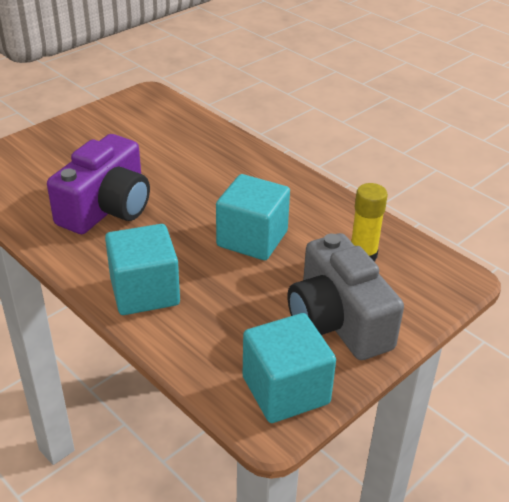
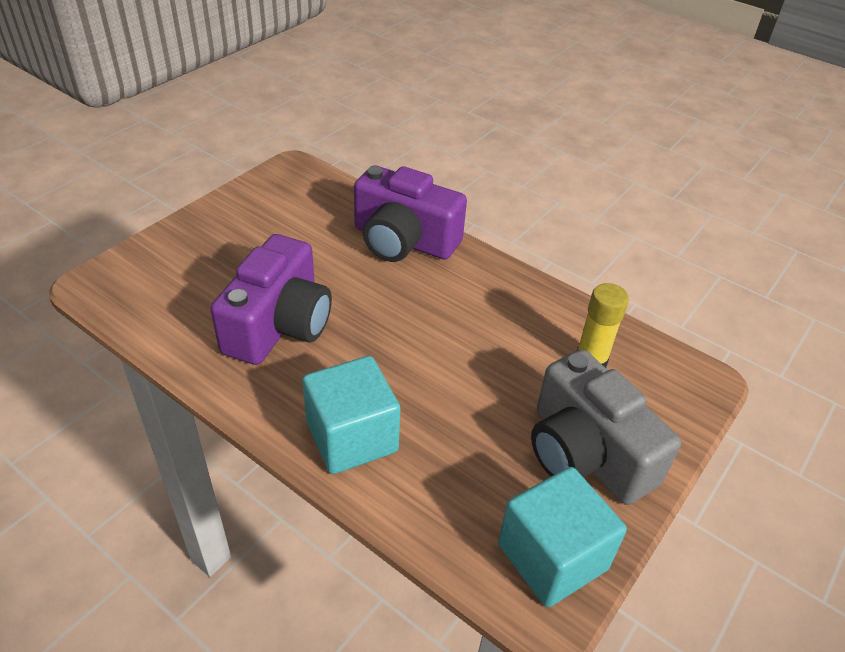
camera: 10 degrees left, 5 degrees up
turquoise cube [216,174,290,260] -> none
none -> purple camera [354,166,467,262]

